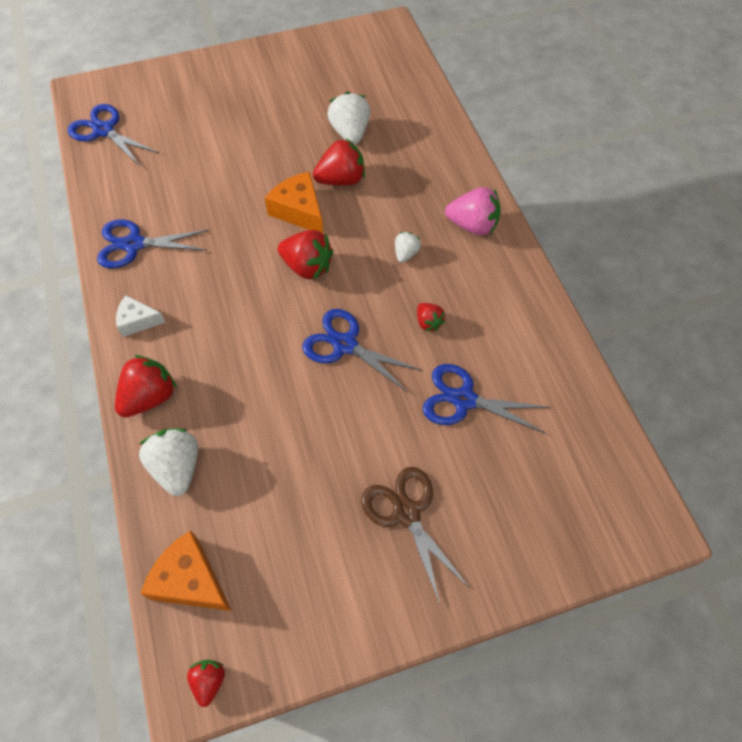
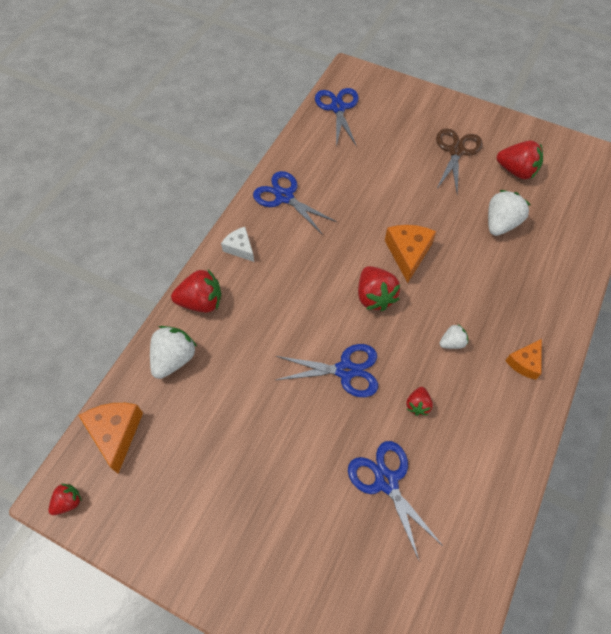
camera: 45 degrees right, 0 degrees up
blue scissors [302,309,423,392] -> blue scissors turned 105 degrees clockwise [276,344,378,397]
red strawberry [313,138,365,186] -> red strawberry moved to [497,140,543,179]
brown scissors [361,467,469,604] -> brown scissors moved to [436,128,483,194]
pink strawberry [445,187,501,236] -> orange cheese [505,339,542,380]

